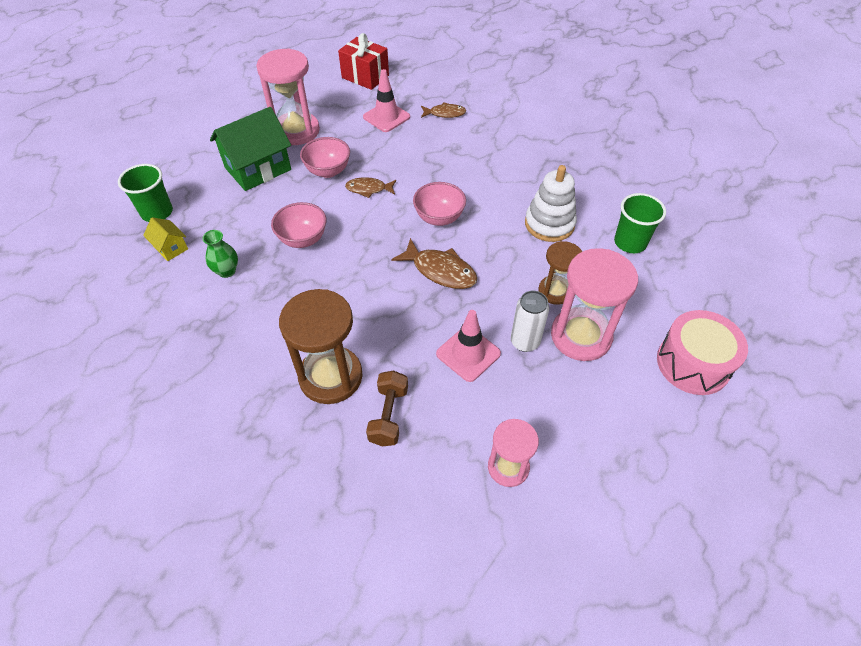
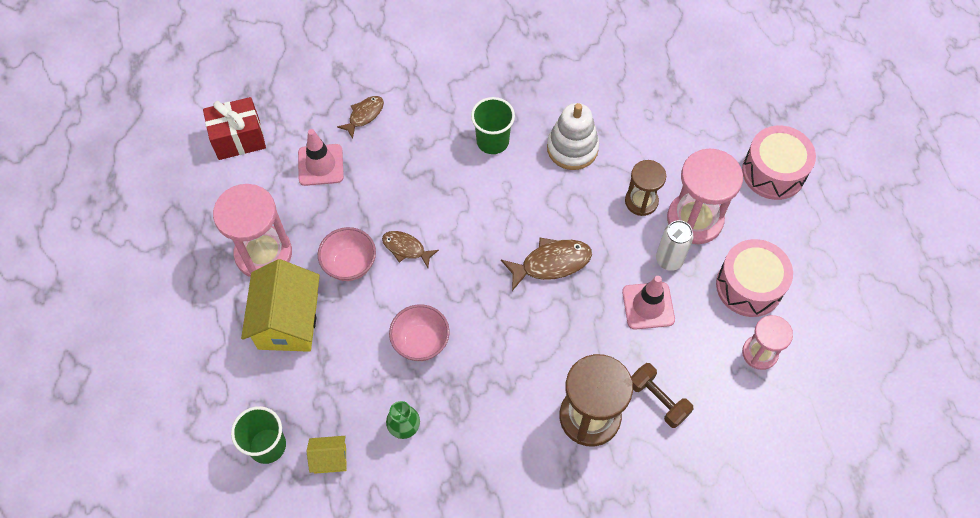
camera: 50 degrees left, 10 degrees up
green house [210,107,291,191] -> yellow house [241,259,320,352]
brown fish [345,177,396,198] -> brown fish turned 75 degrees clockwise [382,231,439,268]
pink bowl [413,182,466,226] -> none
green cup [614,193,666,253] -> green cup moved to [471,97,515,154]
none -> pink drum [716,239,793,317]

